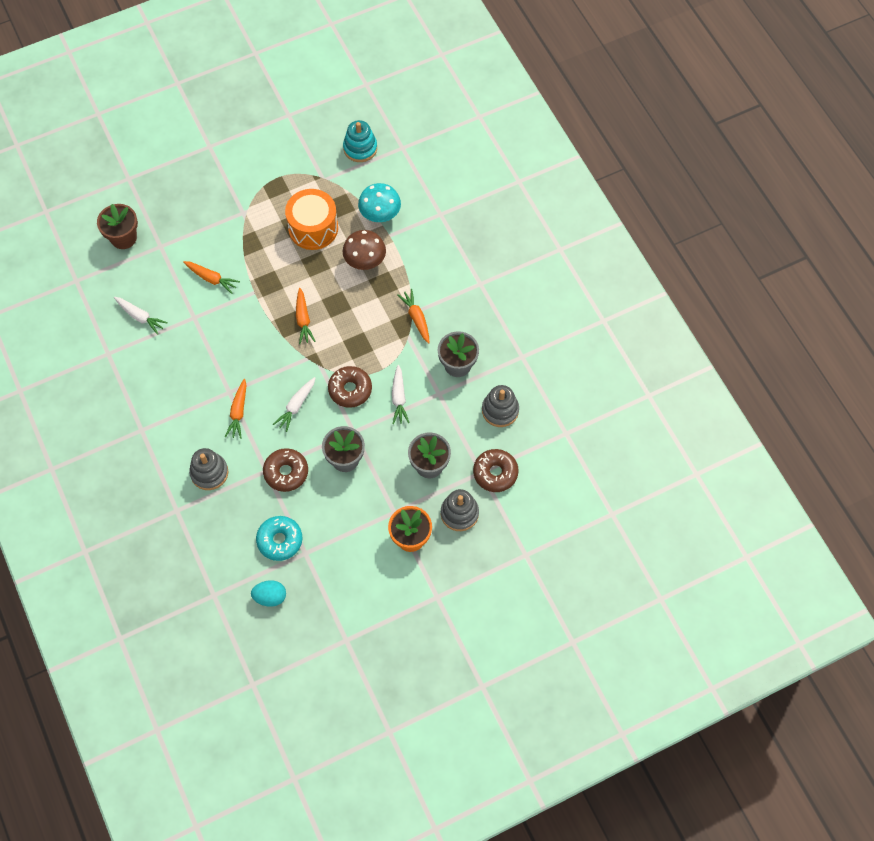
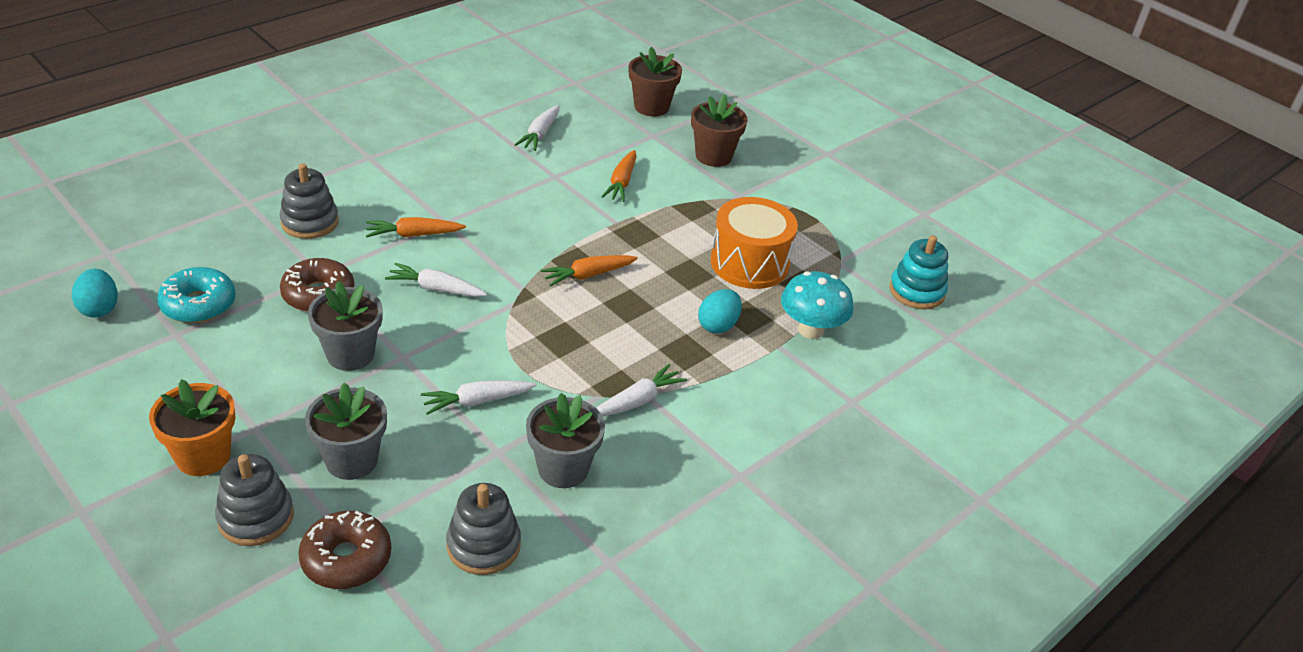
camera: 70 degrees right, 25 degrees down
brown donut [328,366,372,408] -> none
brown mushroom [343,230,386,270] -> turquoise egg [698,289,742,334]
orange carrot [397,289,429,344] -> white carrot [596,364,687,417]
none -> brown flower pot [691,94,748,167]

